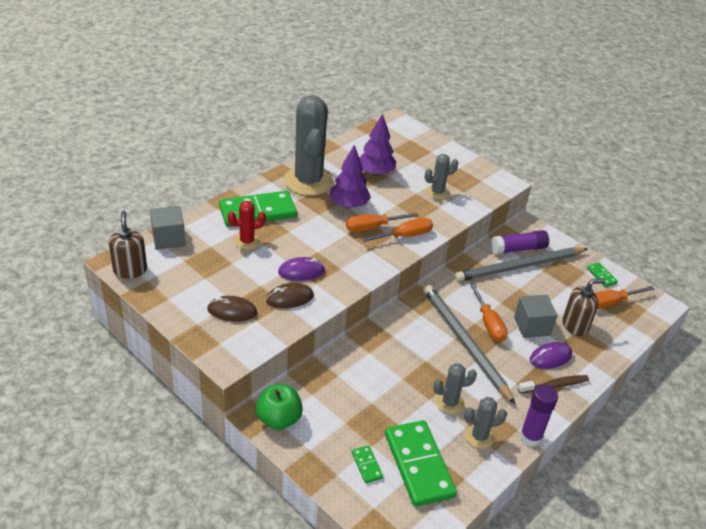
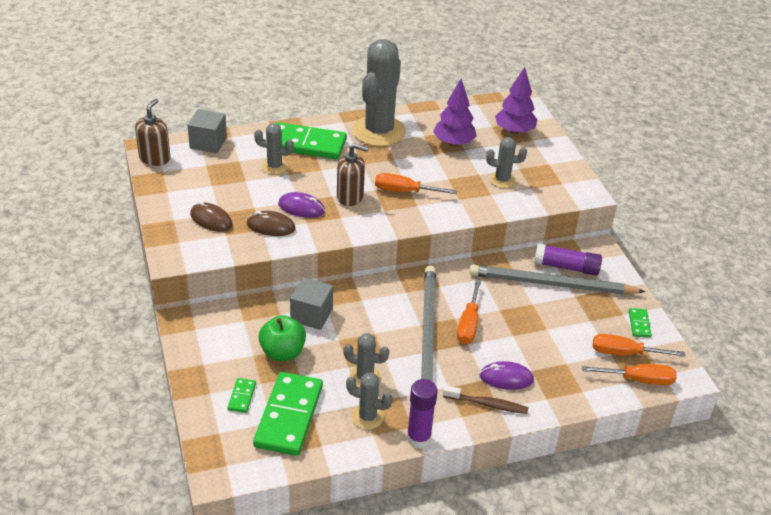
camera: 30 degrees right, 0 degrees up
red cactus [228,201,266,250] -> grey cactus [254,123,294,175]
green apple [256,384,303,430] -> green apple moved to [258,315,306,361]
purple tree [329,145,371,208] -> purple tree moved to [495,67,537,134]
orange screwdriver [362,218,433,242] -> orange screwdriver moved to [582,364,677,385]
grey cube [514,295,557,338] -> grey cube moved to [290,277,333,330]
brown soap dispenser [562,279,606,336] -> brown soap dispenser moved to [337,143,369,206]

